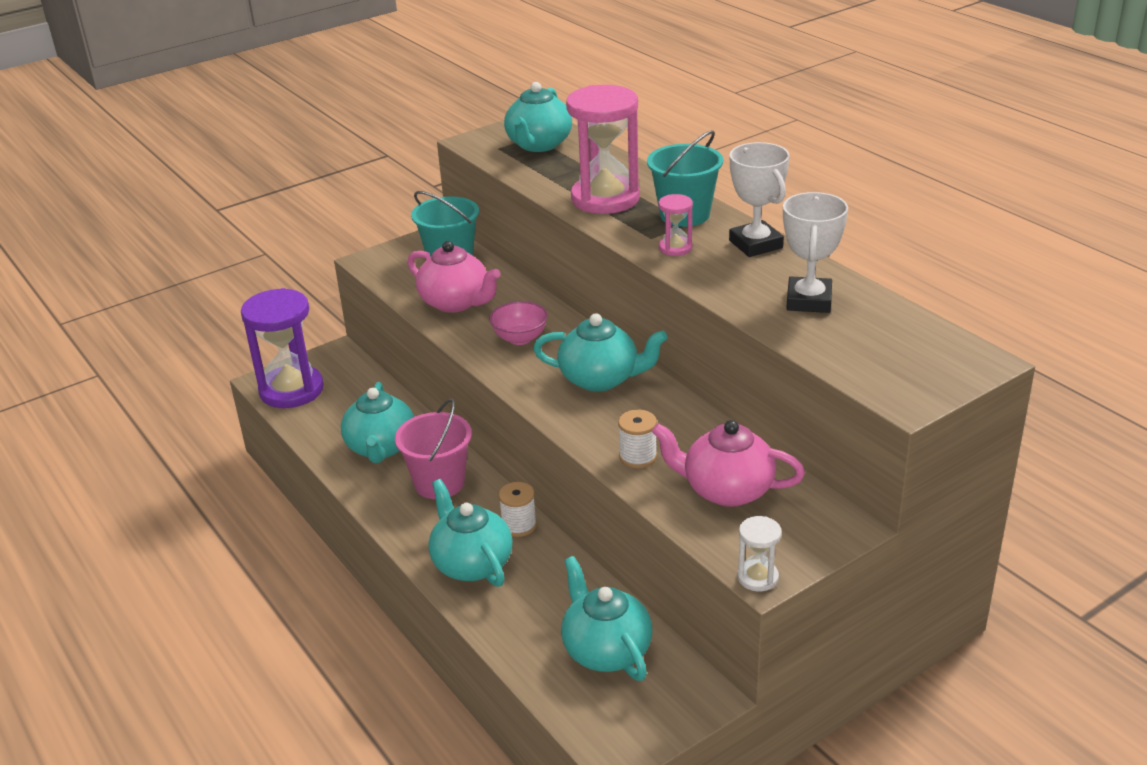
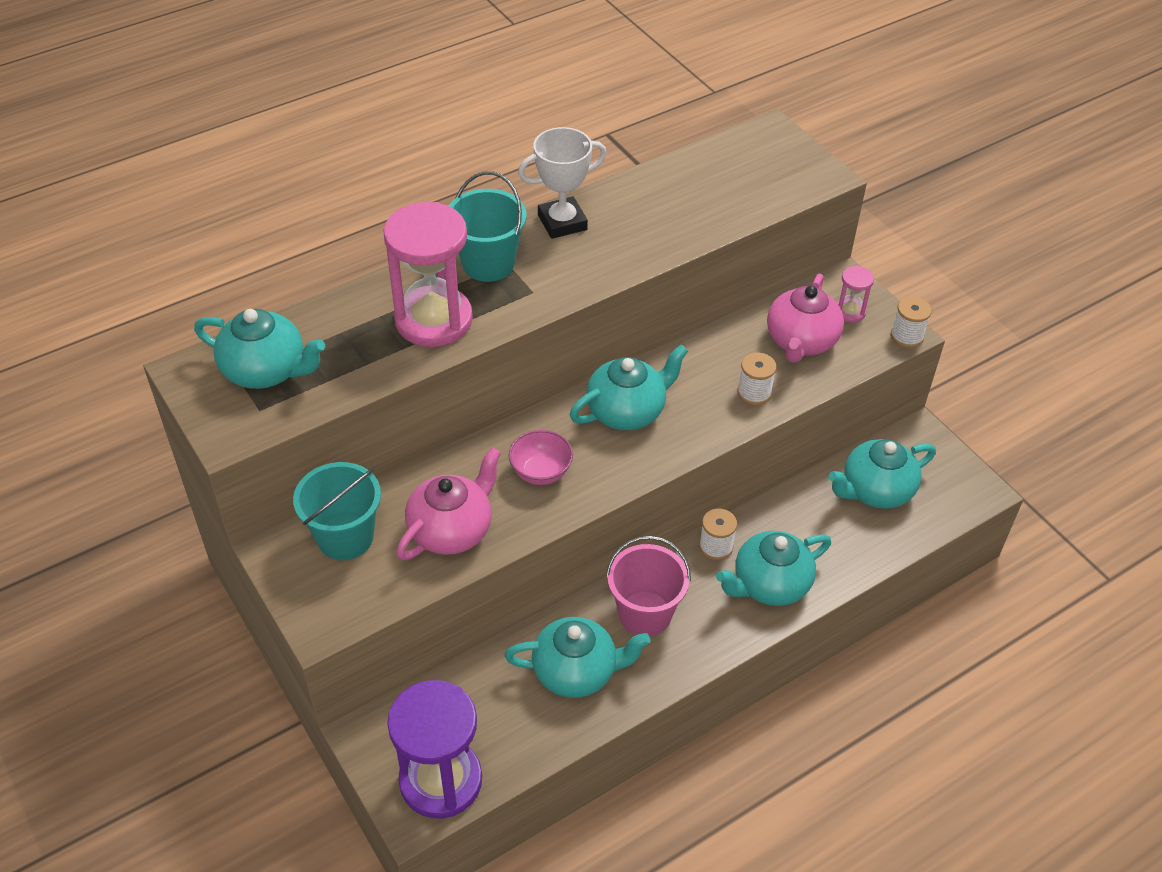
camera: 90 degrees left, 15 degrees up
turquoise teapot [533,314,668,392] -> turquoise teapot turned 45 degrees clockwise [570,344,688,430]
pink hourglass [658,194,693,256] -> pink hourglass moved to [837,266,874,323]
white hourglass [737,516,782,591] -> white spool [891,297,932,348]
white trophy [783,192,848,313] -> none

